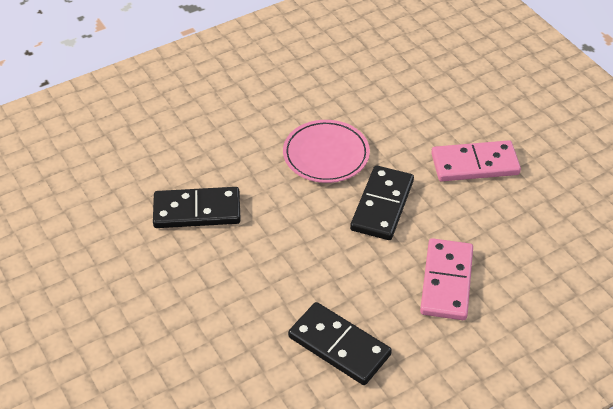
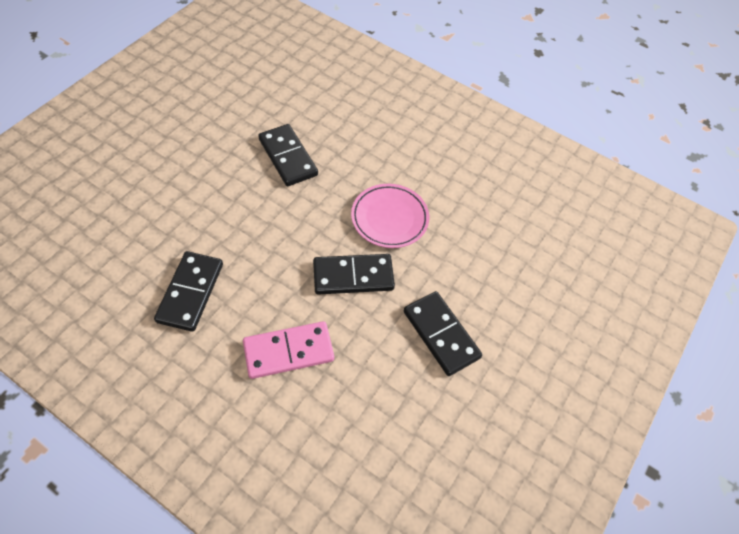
camera: 60 degrees right, 10 degrees up
pink domino [431,140,521,182] -> black domino [404,291,482,376]

